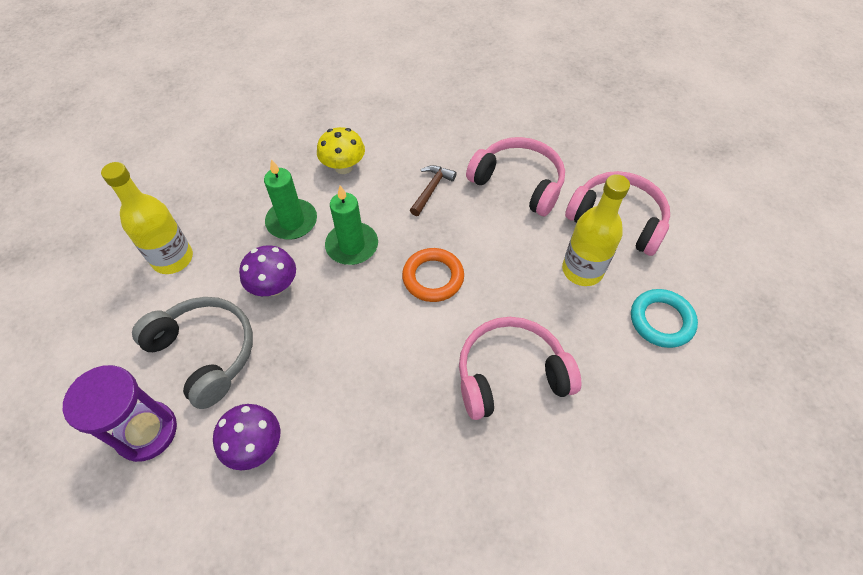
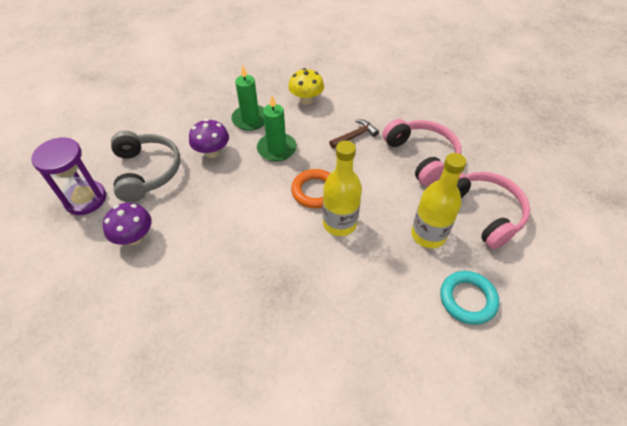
camera: 30 degrees right, 5 degrees down
yellow bottle [101,162,193,274] -> yellow bottle moved to [322,141,362,236]
pink headphones [459,317,582,420] -> none

